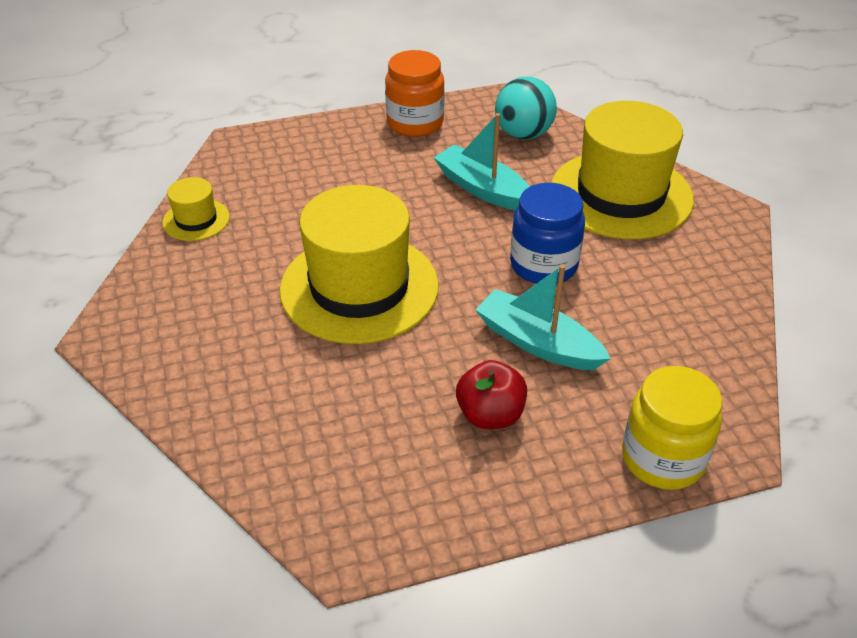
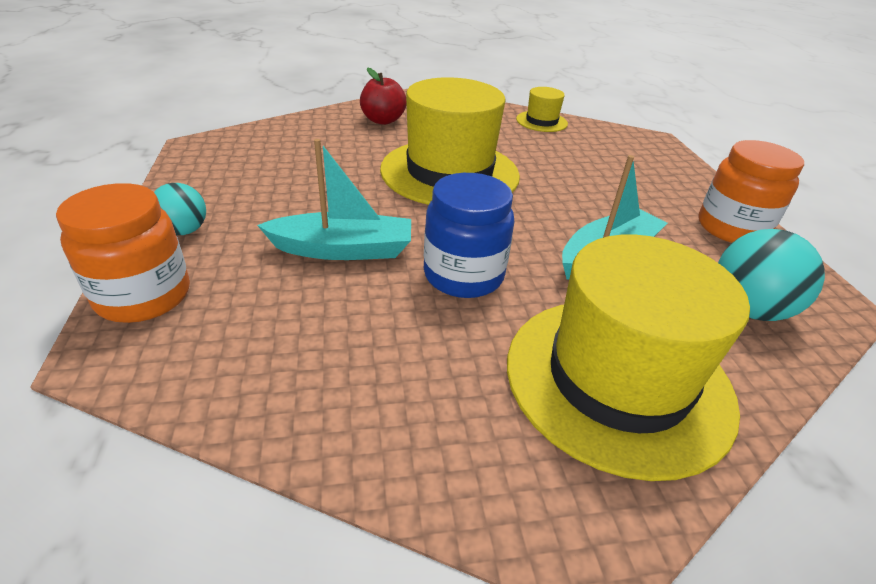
camera: 95 degrees right, 5 degrees down
red apple [456,360,527,429] -> red apple moved to [360,67,407,125]
turquoise boat [475,264,611,370] -> turquoise boat turned 45 degrees clockwise [257,139,411,260]
yellow jar [622,366,722,490] -> orange jar [56,183,190,323]
none -> turquoise ball [154,183,206,235]

